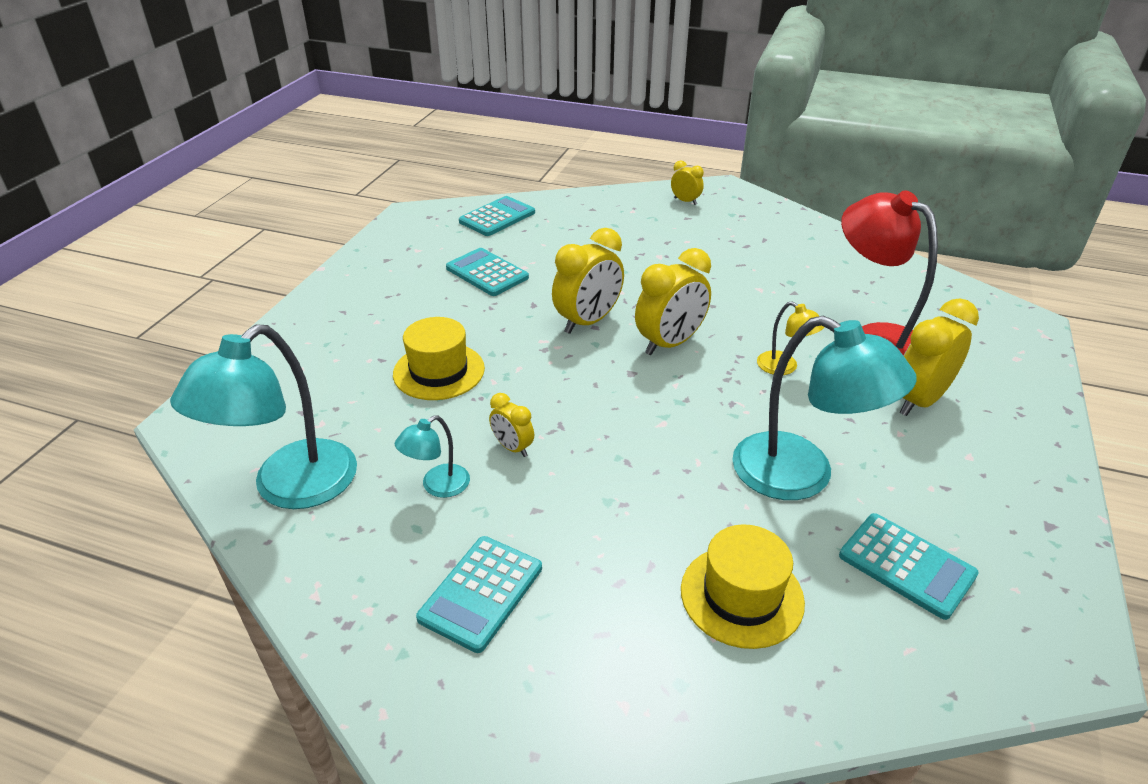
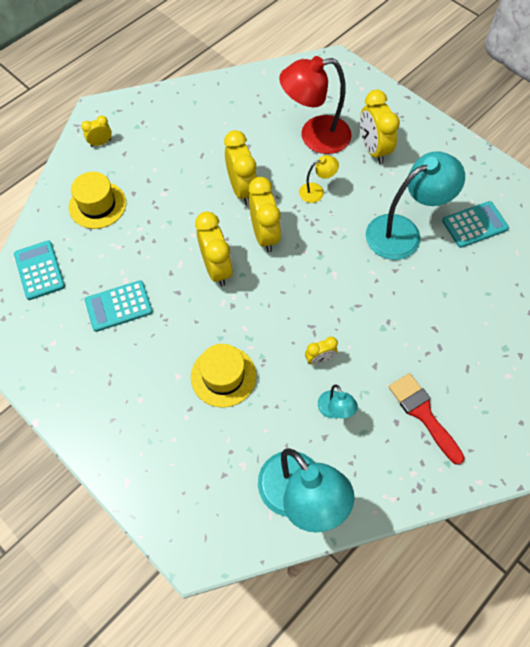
camera: 65 degrees left, 25 degrees up
turquoise calculator [416,536,542,653] -> red brush [388,373,465,465]
yellow hat [681,524,805,649] -> yellow hat moved to [69,172,126,229]
none -> yellow clock [224,130,257,205]

